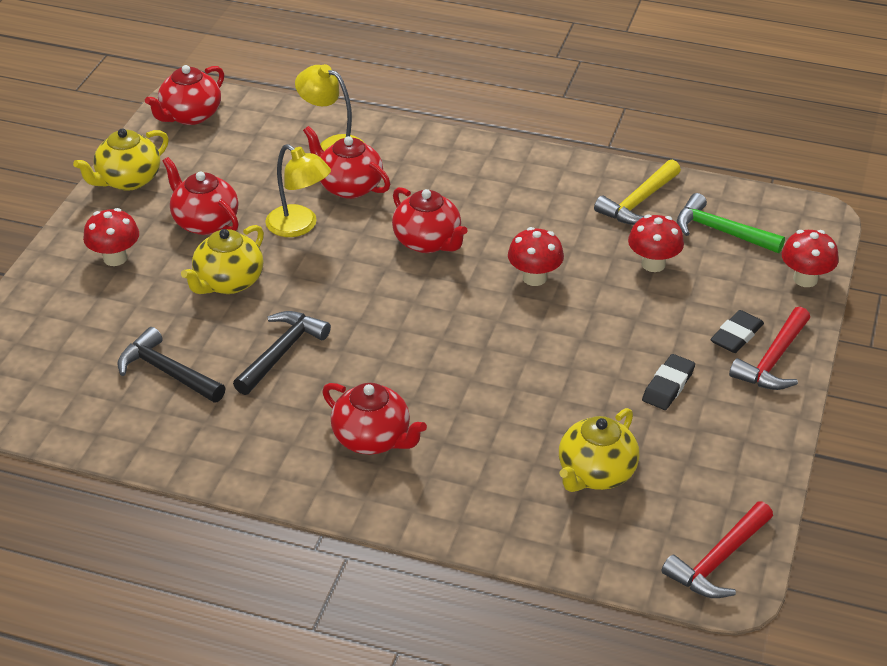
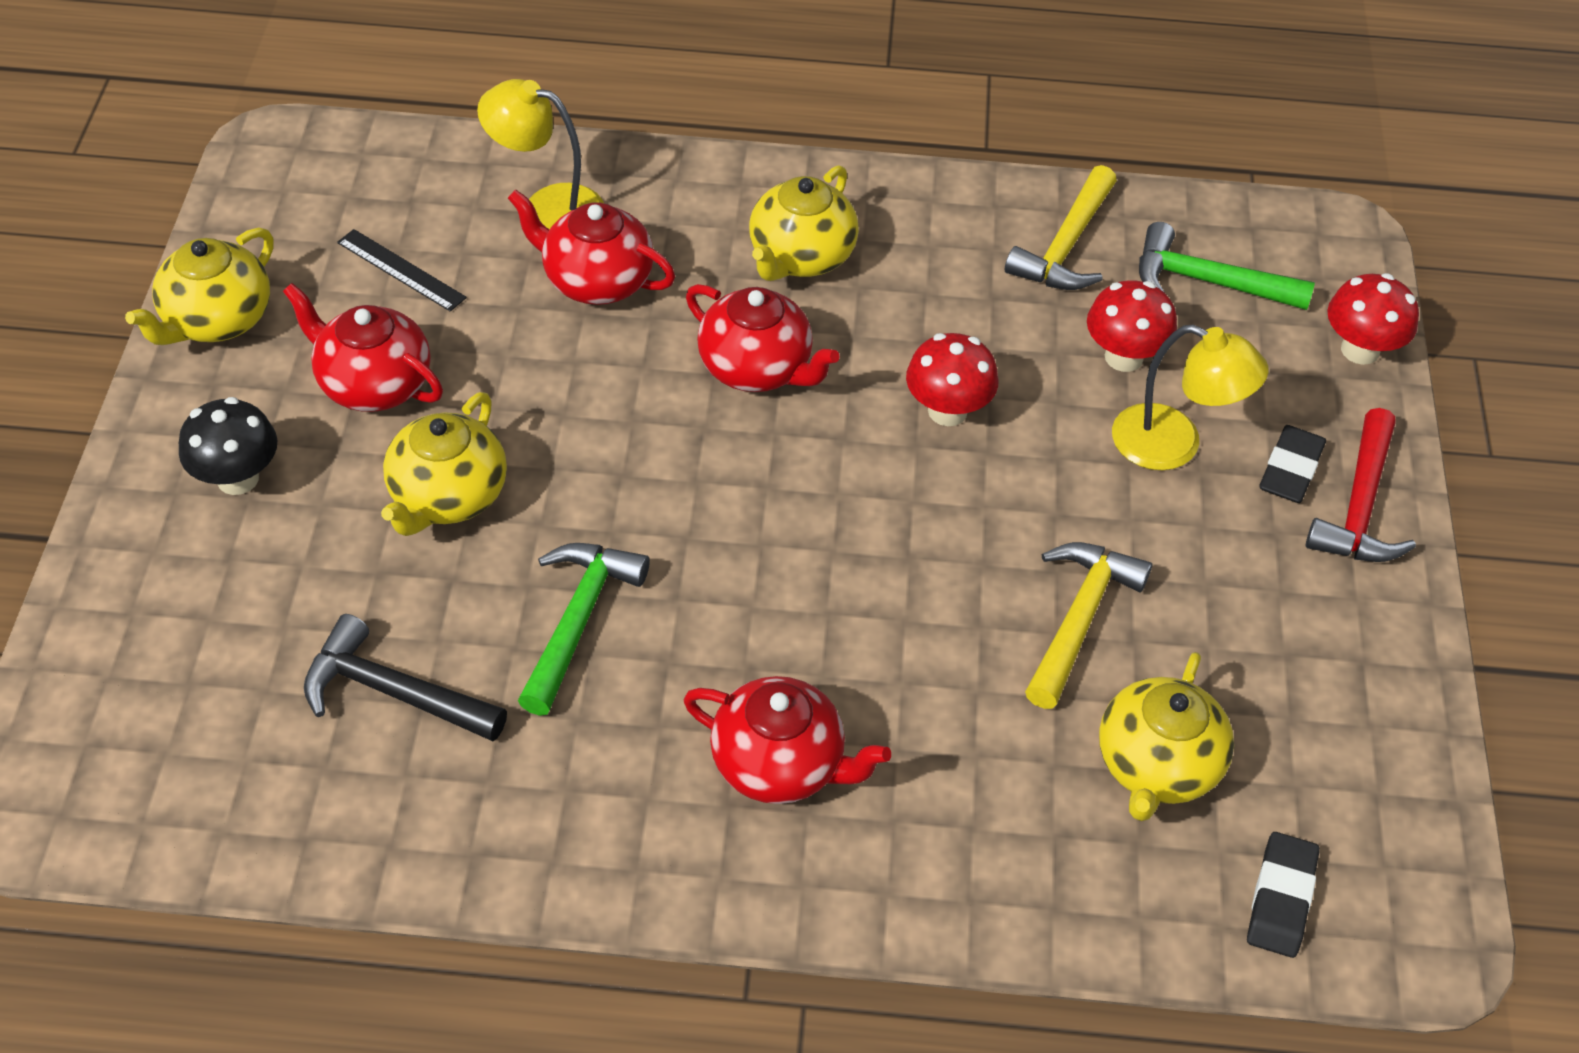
camera: 15 degrees left, 10 degrees up
red mushroom [83,208,139,266] -> black mushroom [179,397,277,495]
red teapot [145,65,224,125] -> none
black hammer [233,311,331,395] -> green hammer [518,543,650,716]
yellow lamp [265,144,331,237] -> yellow lamp moved to [1112,325,1269,470]
black eraser [642,354,695,410] -> black eraser moved to [1247,832,1320,958]
red hammer [662,501,773,598] -> none
none -> black ruler [337,229,467,311]
none -> yellow teapot [749,165,859,281]
none -> yellow hammer [1025,542,1152,709]

